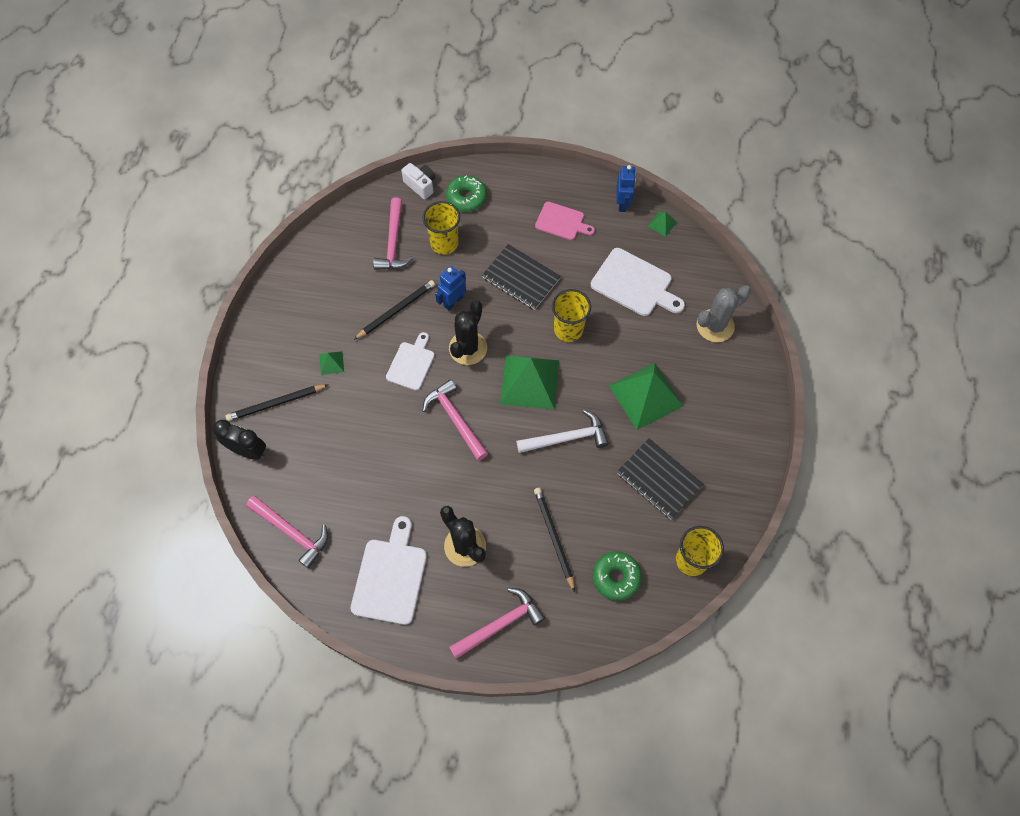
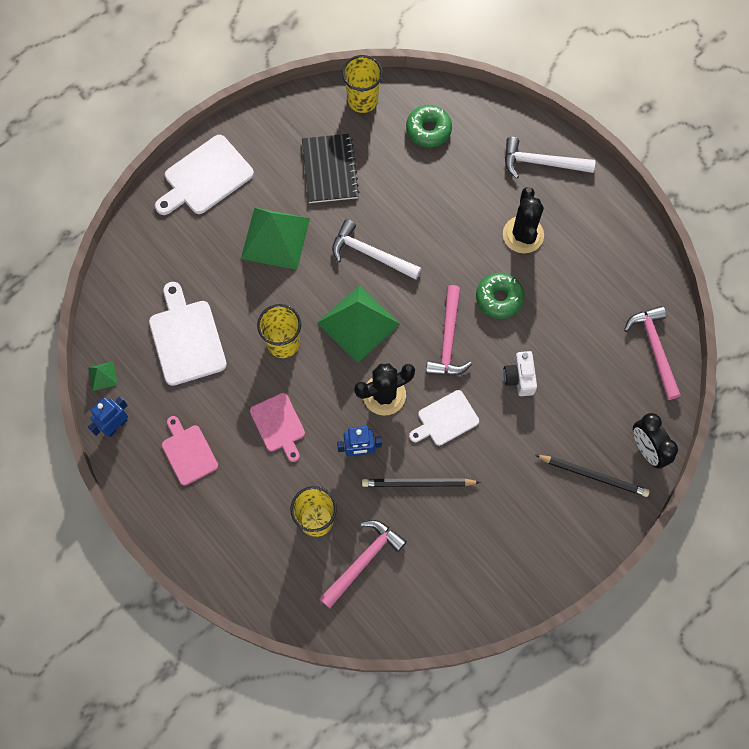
camera: 140 degrees left, 5 degrees up
green pyramid [319,351,344,375] -> none
white cutting board [351,516,427,625] -> white cutting board moved to [155,135,254,215]
white camera [401,163,435,199] -> white camera moved to [503,351,537,396]
green donut [446,175,487,212] -> green donut moved to [476,273,524,319]
pink hammer [449,588,545,659] -> white hammer [505,137,595,178]
black notebook [482,244,561,310] -> pink cutting board [250,393,305,462]
black pencil [534,488,575,592] -> none
grey cactus [697,285,751,342] -> none

